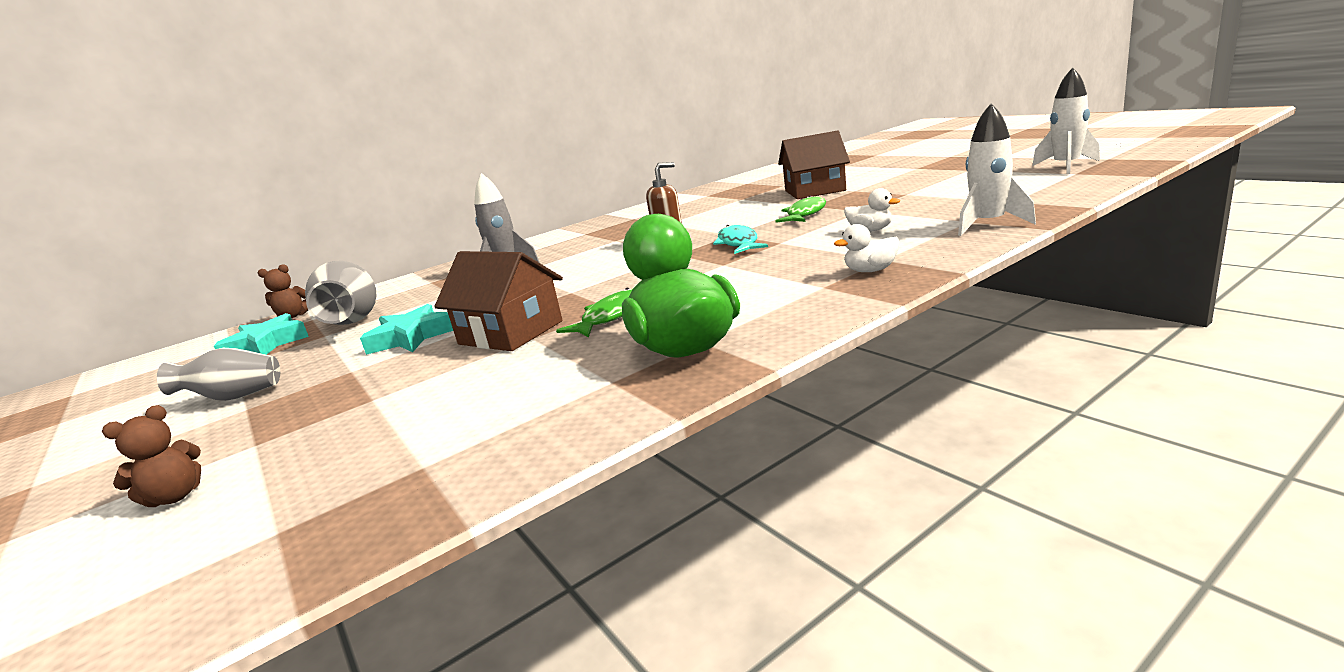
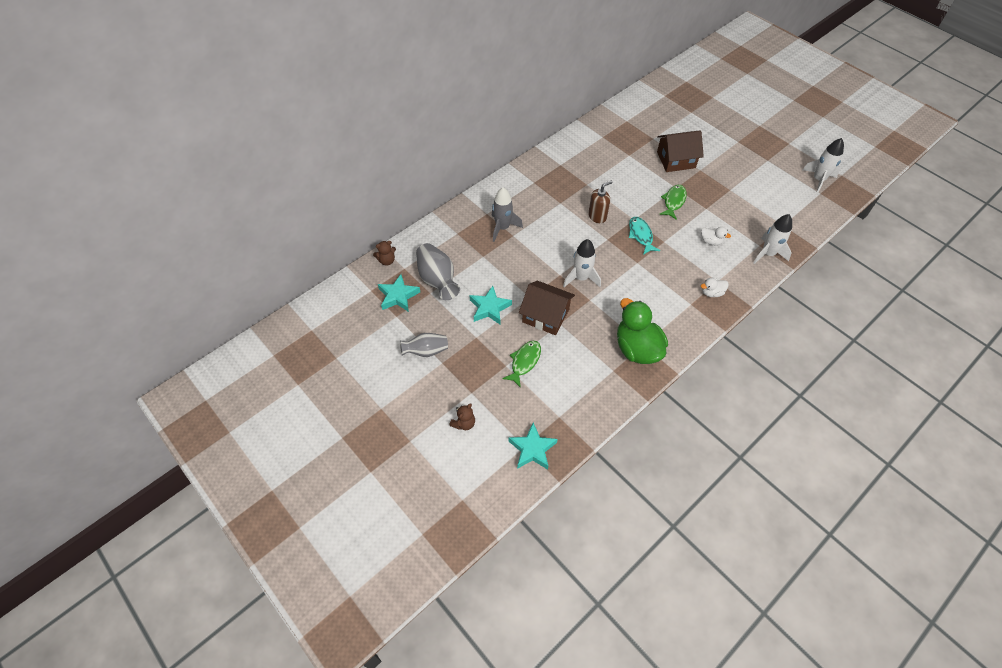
camera: 10 degrees left, 35 degrees up
green fish [556,288,632,337] -> green fish moved to [502,341,541,388]
none -> turquoise star [509,423,558,470]
none -> white rocket [563,239,601,287]

